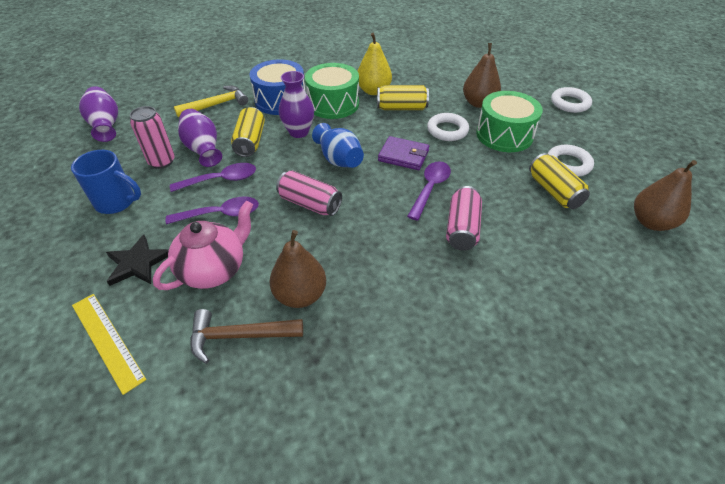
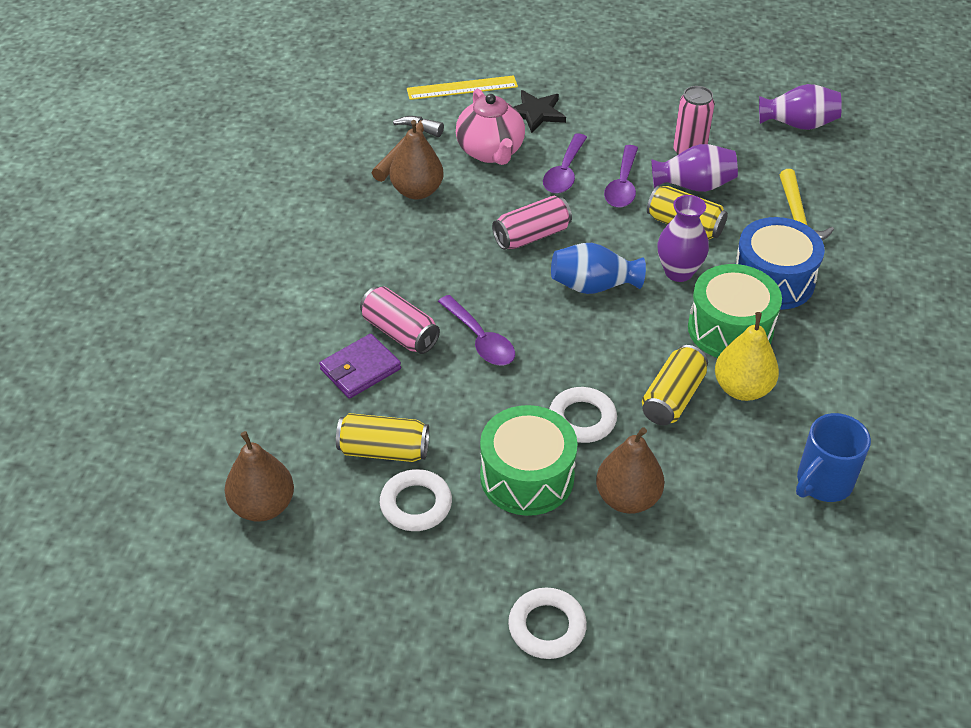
camera: 120 degrees right, 0 degrees up
blue mug [71,150,141,214] -> blue mug moved to [796,413,871,502]
purple wallet [378,136,429,170] -> purple wallet moved to [319,334,401,399]

